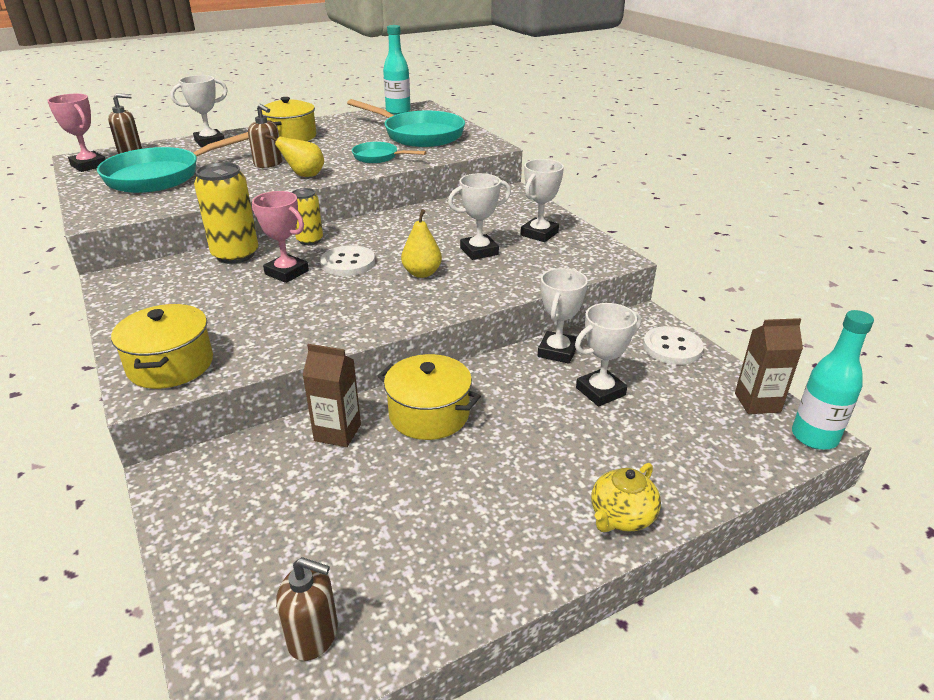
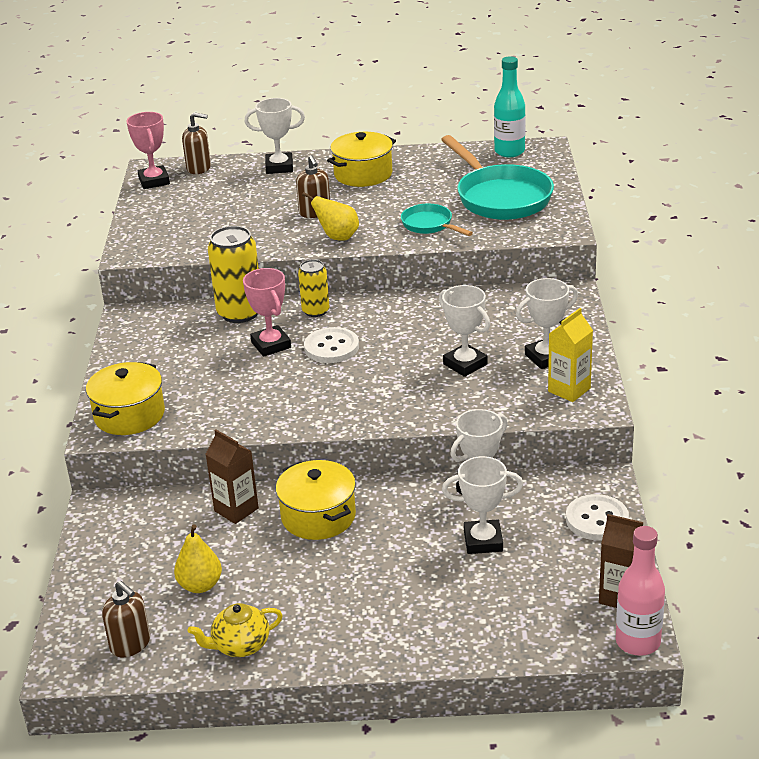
camera: 30 degrees right, 0 degrees up
turquoise pan [97,132,249,193] -> none
yellow pear [401,209,442,278] -> yellow pear moved to [174,524,222,593]
white trophy [448,173,511,260] -> white trophy turned 45 degrees clockwise [439,285,490,377]
yellow teapot [591,463,661,532] -> yellow teapot moved to [188,603,283,657]
turquoise bottle [792,310,874,450] -> pink bottle [616,526,665,656]
none -> yellow carton [548,308,593,402]

